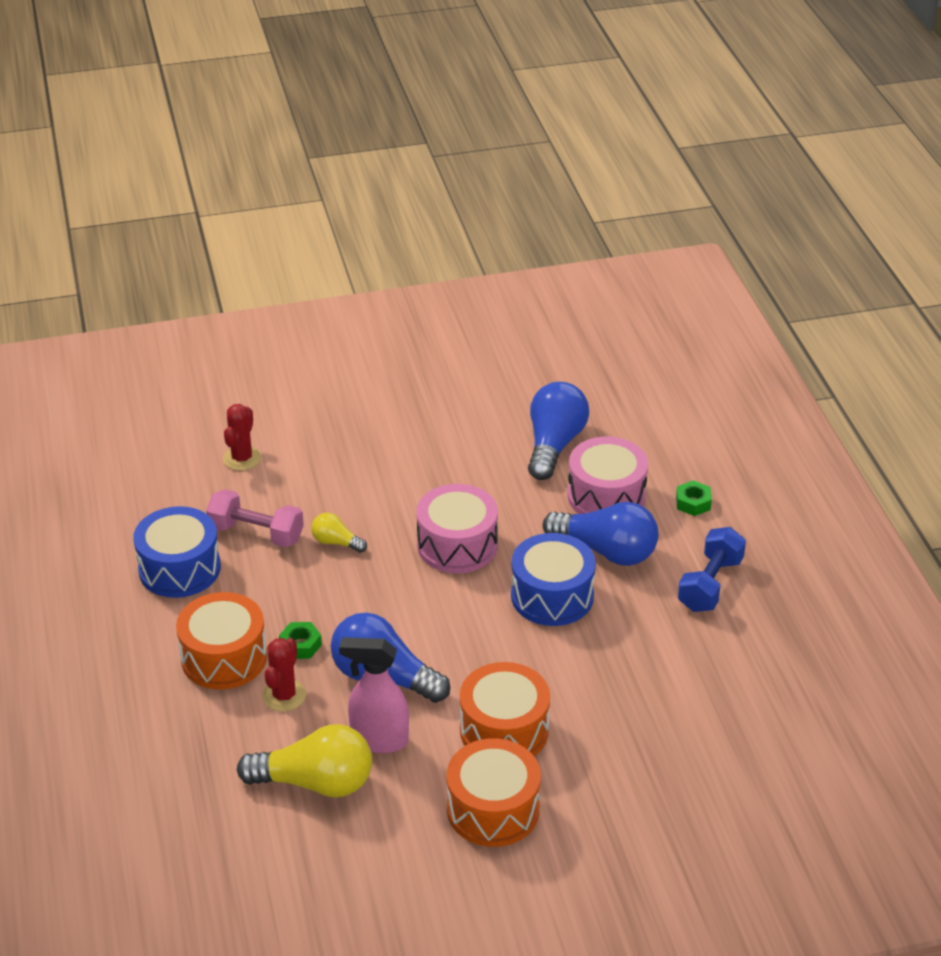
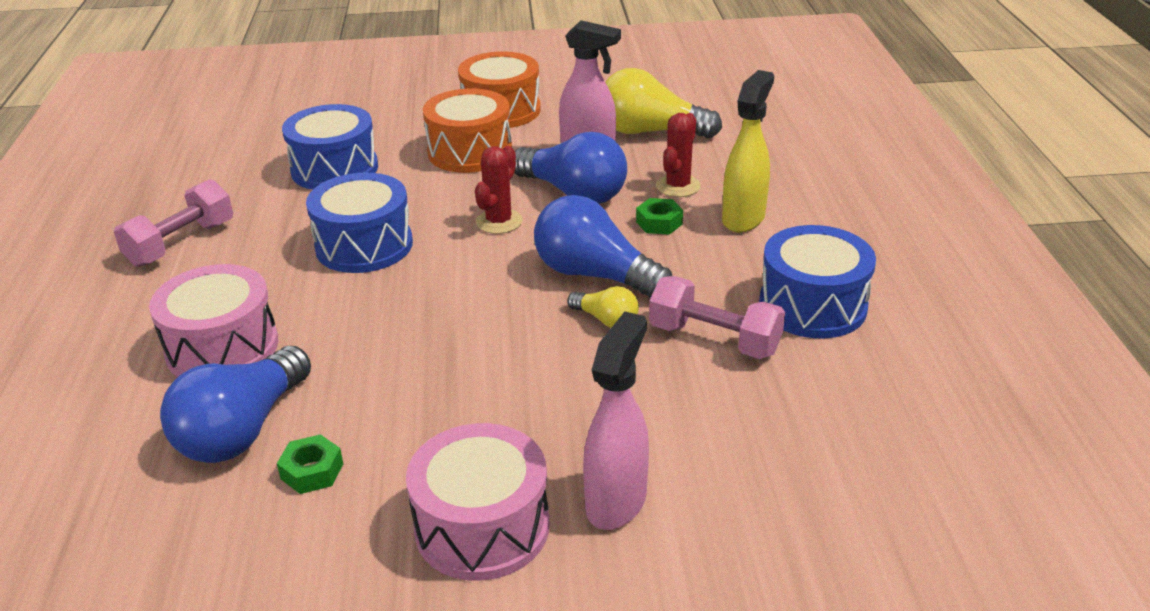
camera: 170 degrees left, 5 degrees down
orange drum [176,592,267,689] -> yellow spray bottle [722,70,774,233]
red cactus [223,404,261,471] -> red cactus moved to [475,146,523,234]
pink drum [416,484,498,573] -> pink drum moved to [406,423,549,581]
blue light bulb [543,502,658,566] -> blue light bulb moved to [534,195,672,298]
green nut [676,480,712,516] -> green nut moved to [277,434,343,494]
blue dumbbell [678,527,746,612] -> pink dumbbell [114,179,233,267]
none -> blue drum [282,104,378,190]
none -> pink spray bottle [583,312,649,530]

